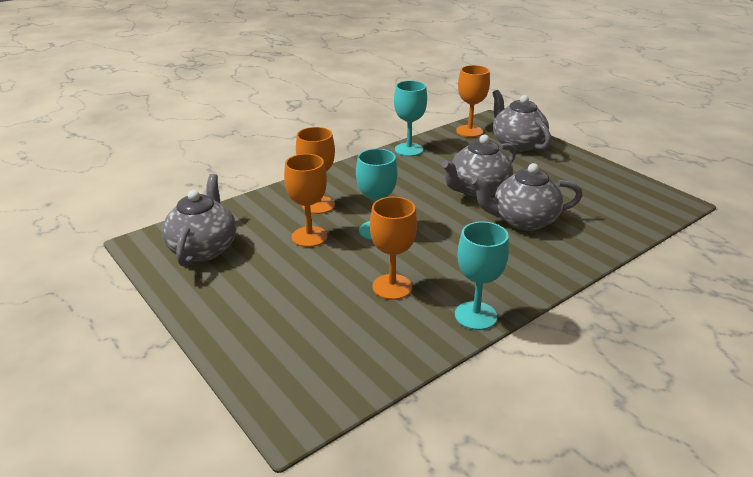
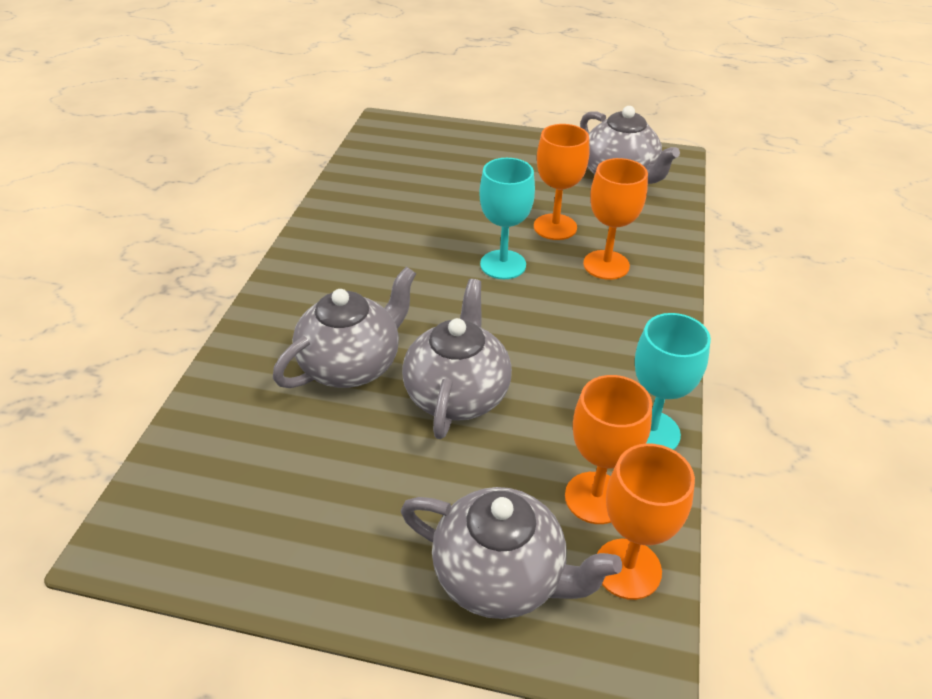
camera: 140 degrees right, 10 degrees up
orange goblet [370,197,417,300] -> orange goblet moved to [565,375,652,524]
turquoise goblet [455,221,509,330] -> none

